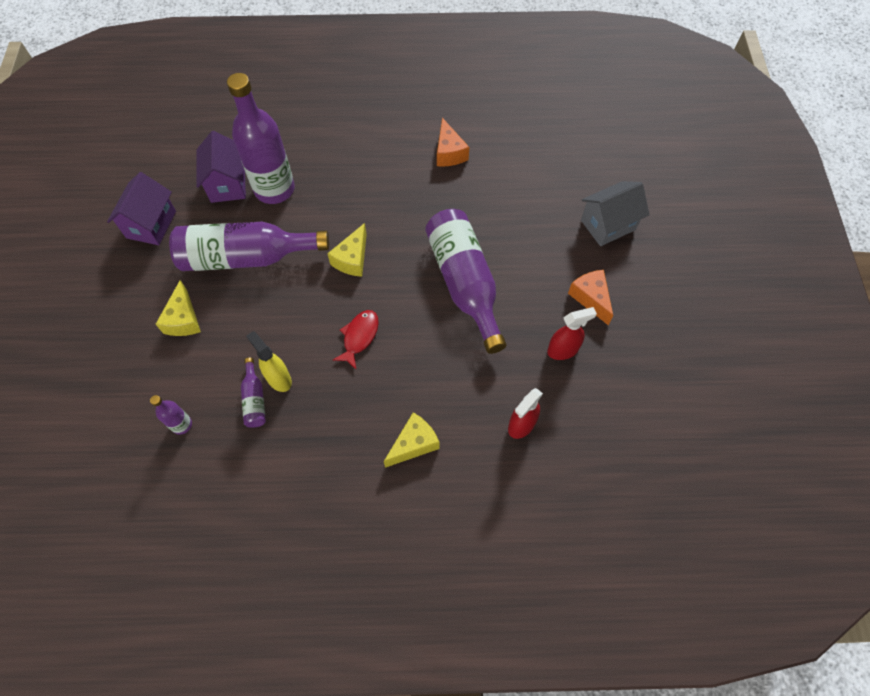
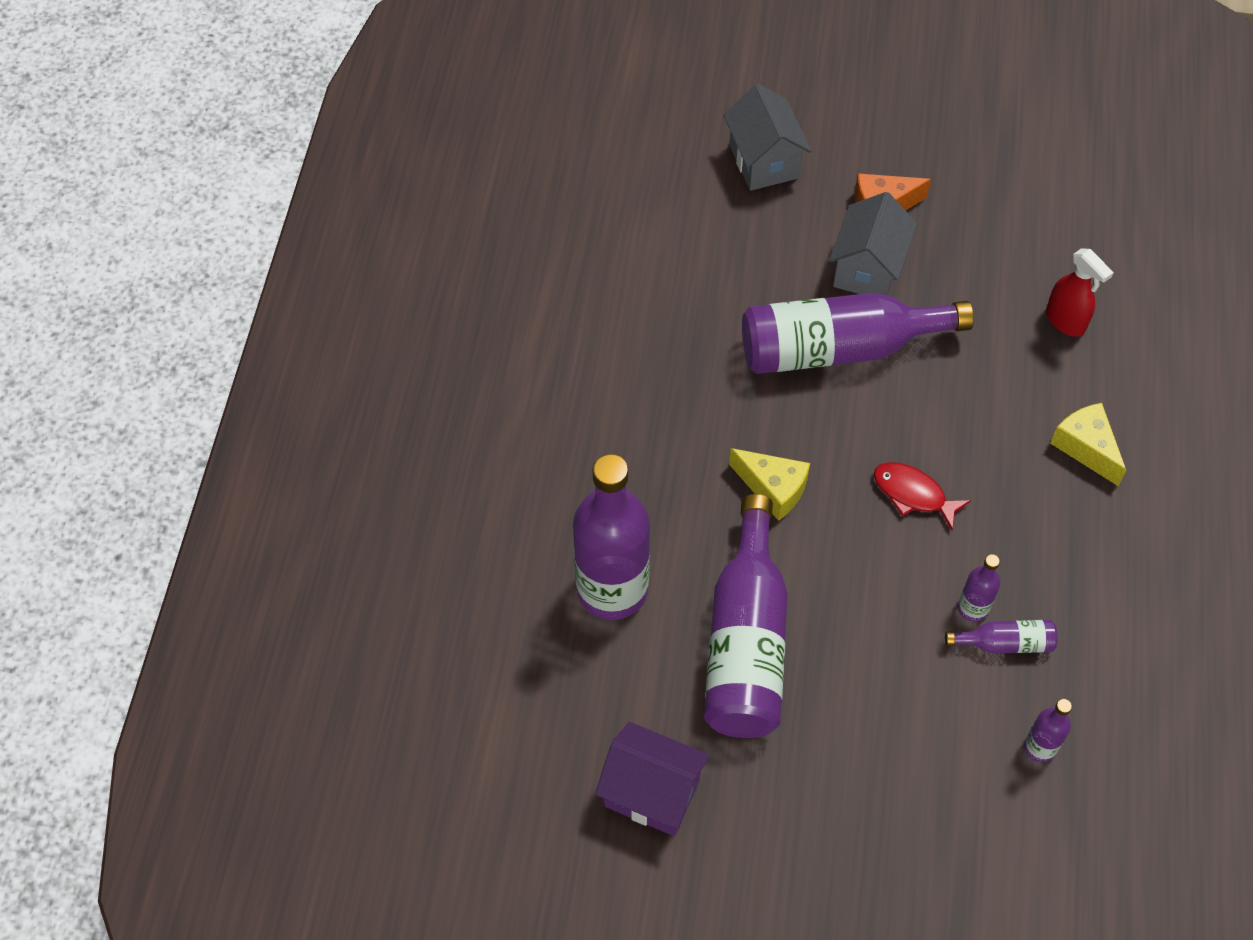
camera: 80 degrees left, 5 degrees down
yellow cheese [156,280,201,336] -> none
purple house [196,131,246,203] -> none
yellow spray bottle [246,331,292,392] -> purple bottle [958,554,1000,622]
orange cheese [437,118,469,167] -> none
red spray bottle [547,307,597,360] -> none
none -> grey house [829,192,917,296]

